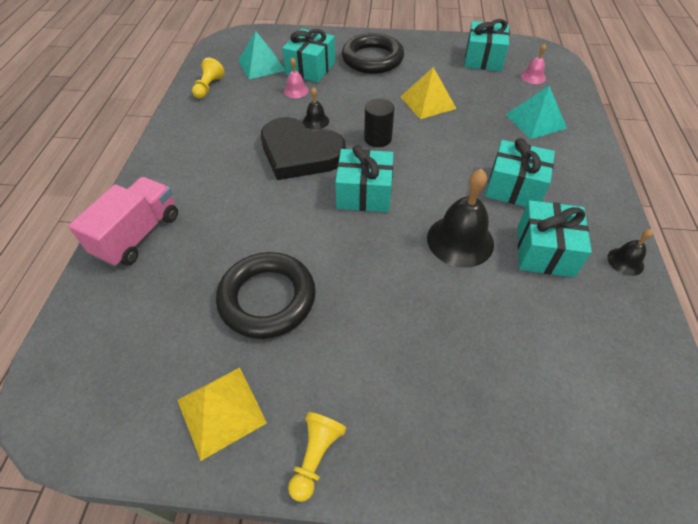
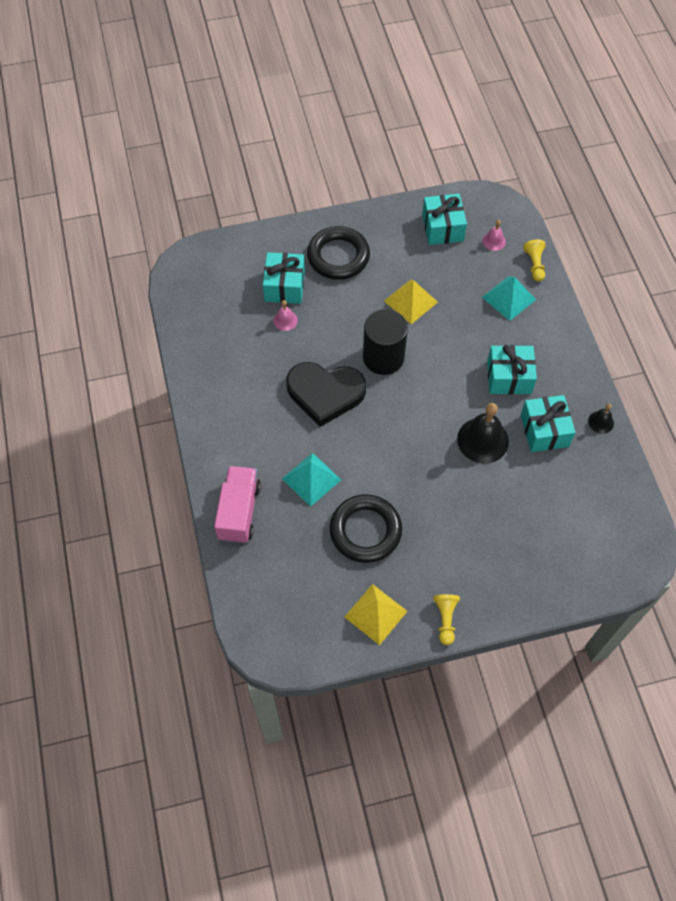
camera: 20 degrees left, 10 degrees up
yellow pawn [192,58,224,99] -> yellow pawn moved to [523,239,546,281]
turquoise pyramid [238,31,285,79] -> turquoise pyramid moved to [282,453,341,507]
black bell [303,87,329,129] -> none
turquoise gift [335,145,394,212] -> none
black cylinder [364,98,394,147] -> black cylinder [363,309,408,375], size x1.67

